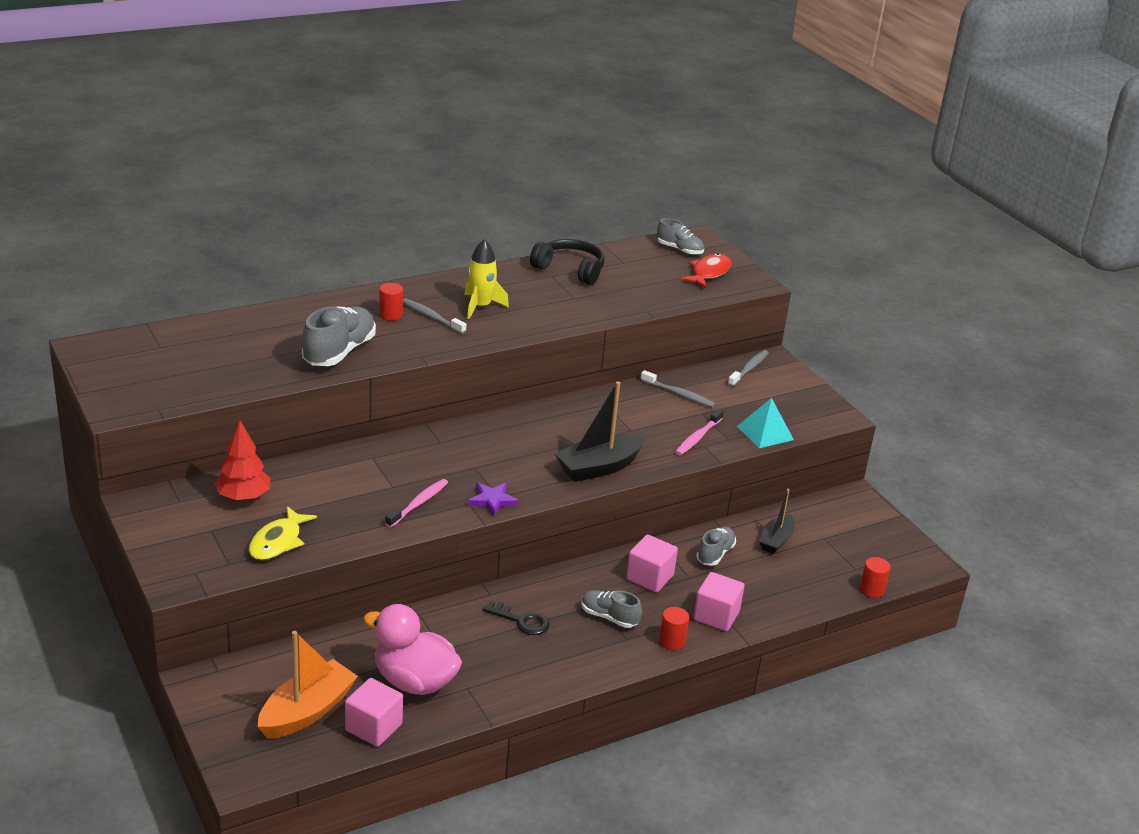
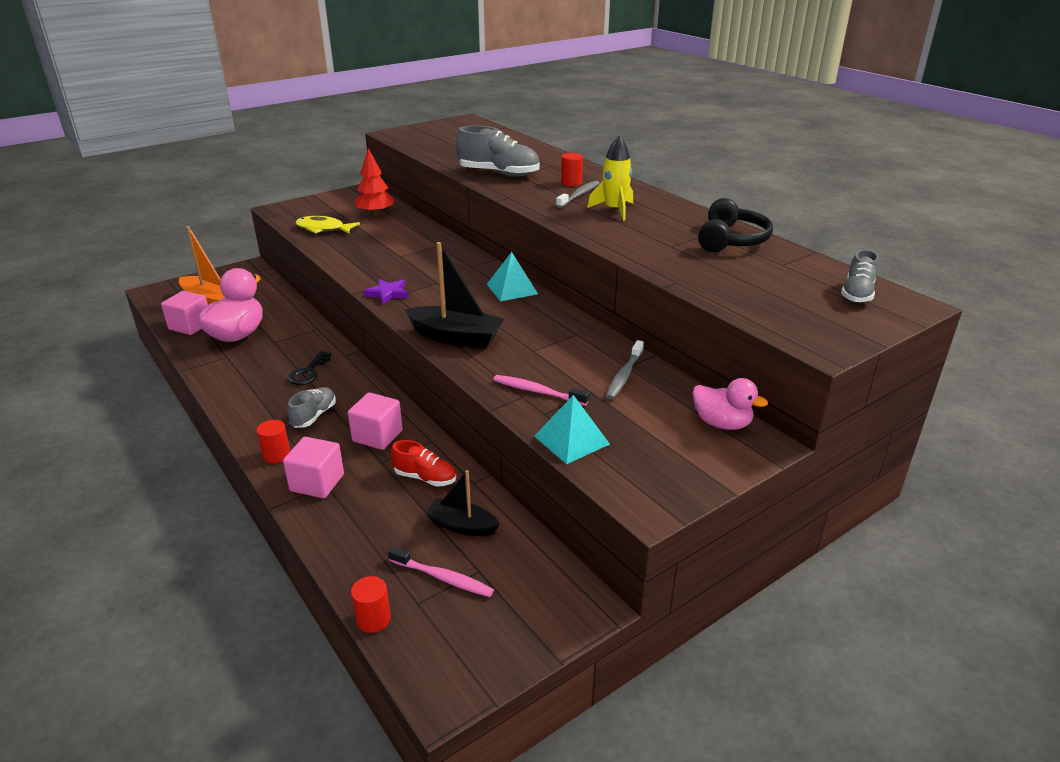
camera: 85 degrees right, 0 degrees up
pink toothbrush [385,479,448,528] -> pink toothbrush moved to [388,546,494,597]
black boat [555,382,646,482] -> black boat turned 150 degrees clockwise [405,242,504,349]
red fish [681,253,731,288] -> none
grey shoe [696,526,736,566] -> red shoe [391,440,456,487]
grey toothbrush [728,350,769,387] -> pink duck [692,378,768,430]
none -> turquoise pyramid [487,252,538,301]

